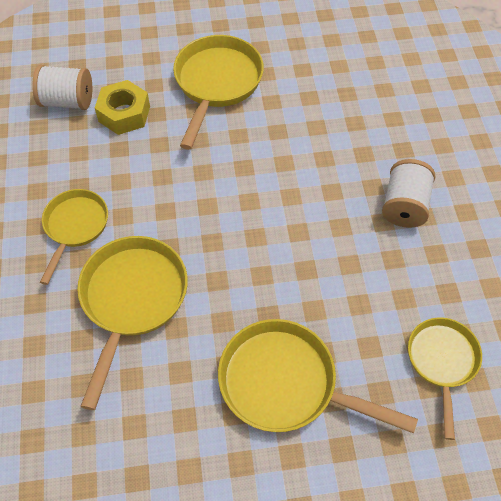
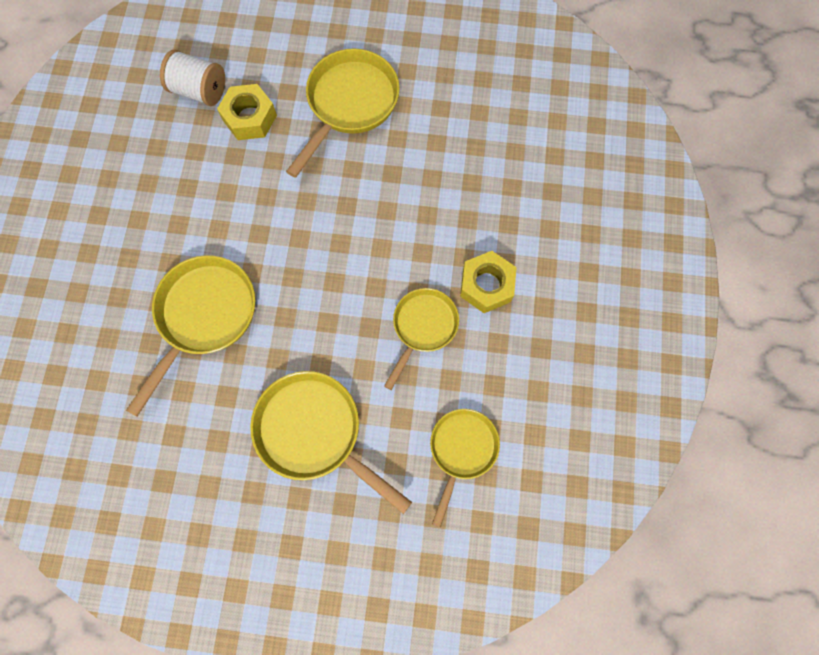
camera: 15 degrees right, 15 degrees up
yellow pan [40,189,108,285] -> yellow pan moved to [384,288,459,390]
white spool [382,159,435,228] -> yellow nut [460,251,517,313]

